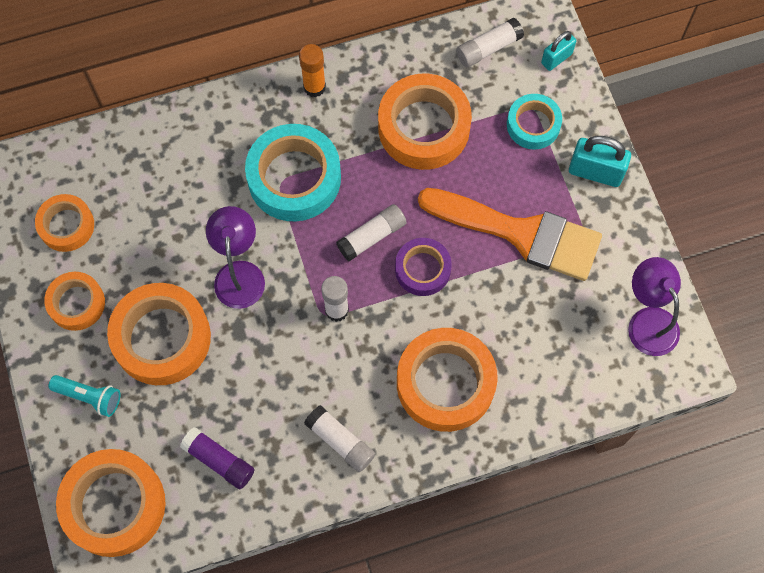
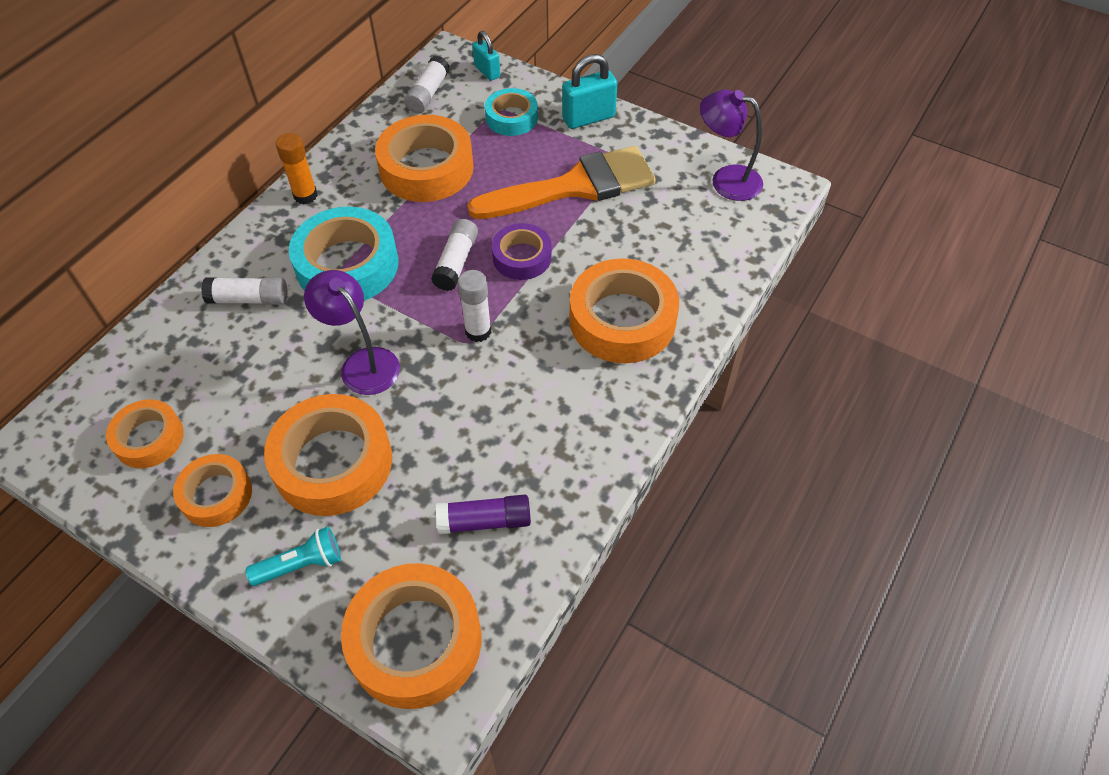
camera: 40 degrees left, 15 degrees down
white glue stick [304,405,375,472] -> white glue stick moved to [201,277,287,305]
turquoise padlock [541,31,576,71] -> turquoise padlock turned 45 degrees counterclockwise [472,31,500,81]

